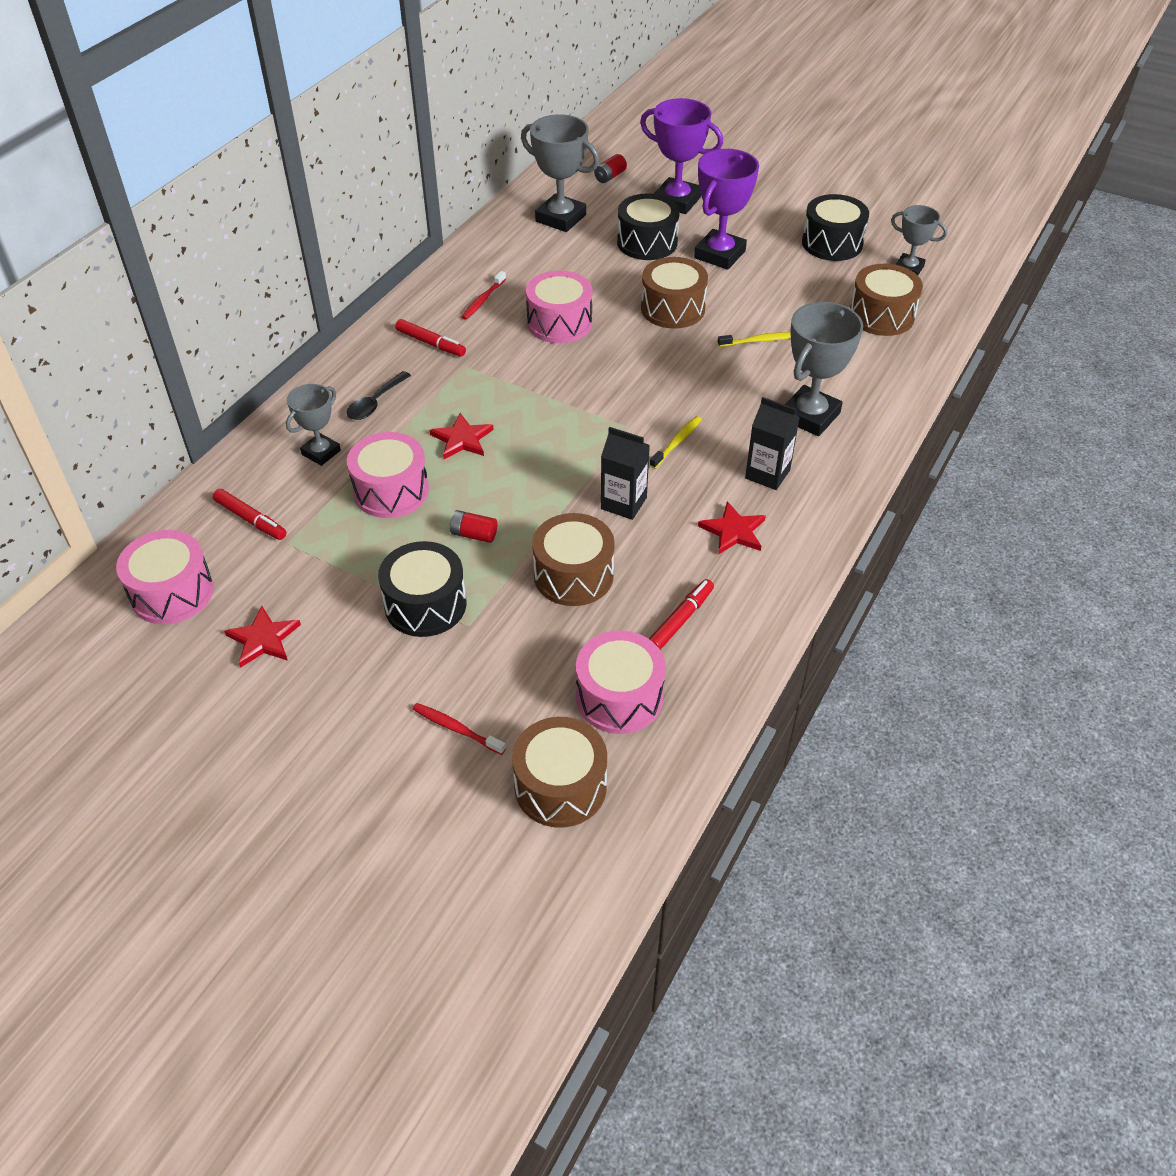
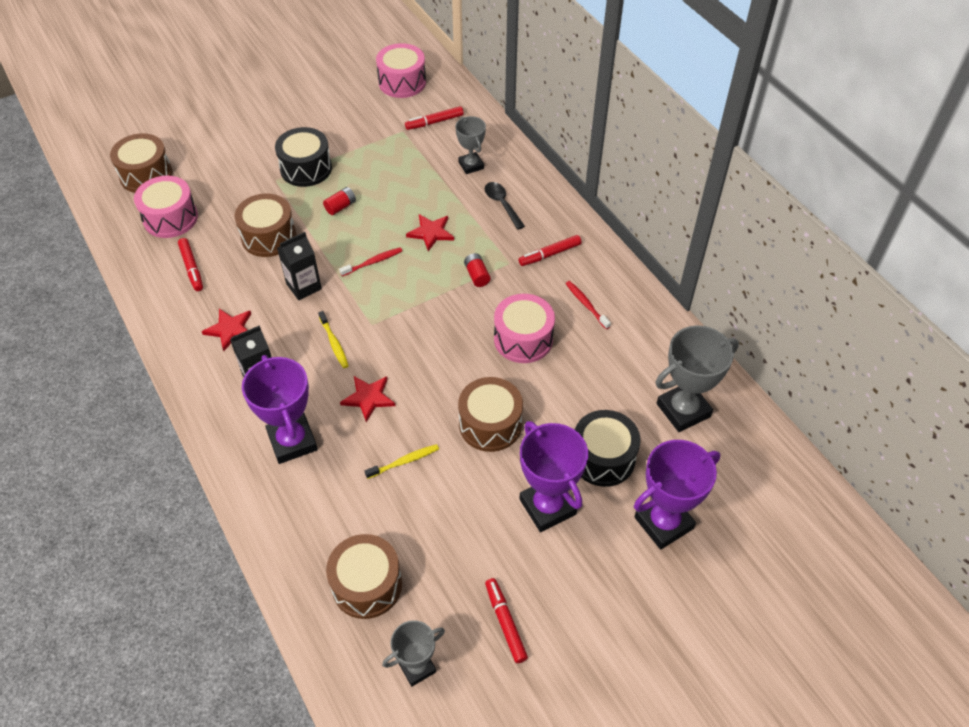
camera: 120 degrees right, 5 degrees up
red star [224,606,301,668] -> red star moved to [340,376,396,422]
pink drum [347,432,429,518] -> none
red toothbrush [413,703,506,755] -> red toothbrush moved to [339,247,402,276]
red battery [594,154,627,183] -> red battery moved to [464,253,491,287]
yellow toothbrush [718,332,791,347] -> yellow toothbrush turned 135 degrees counterclockwise [365,444,439,479]
grey trophy [785,302,863,436] -> purple trophy [242,355,318,464]
black drum [802,194,869,261] -> red marker [485,578,528,663]

